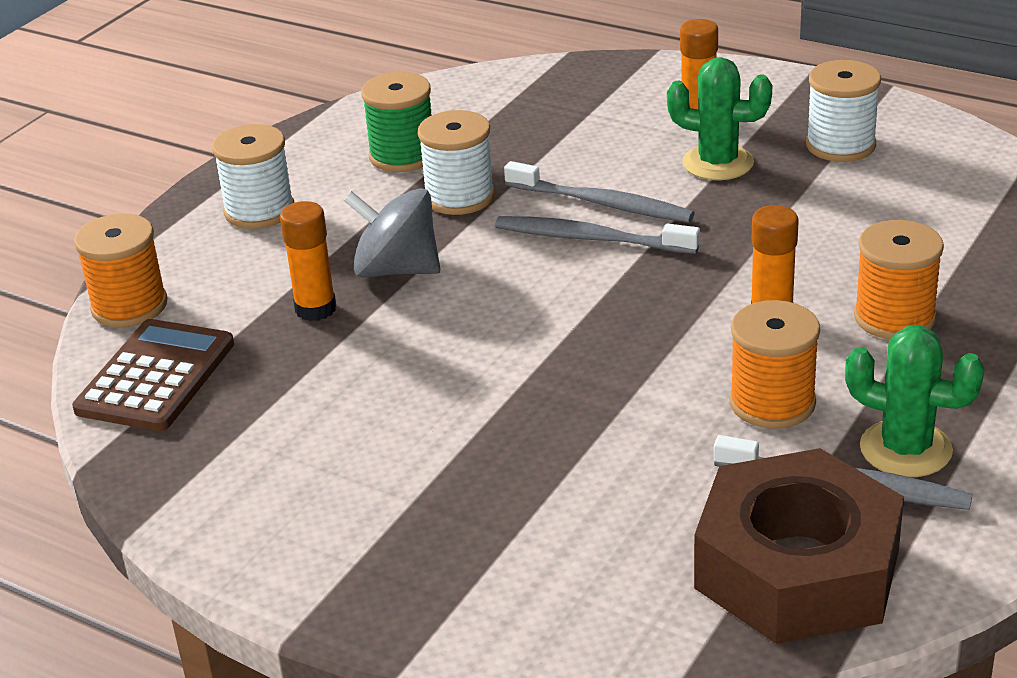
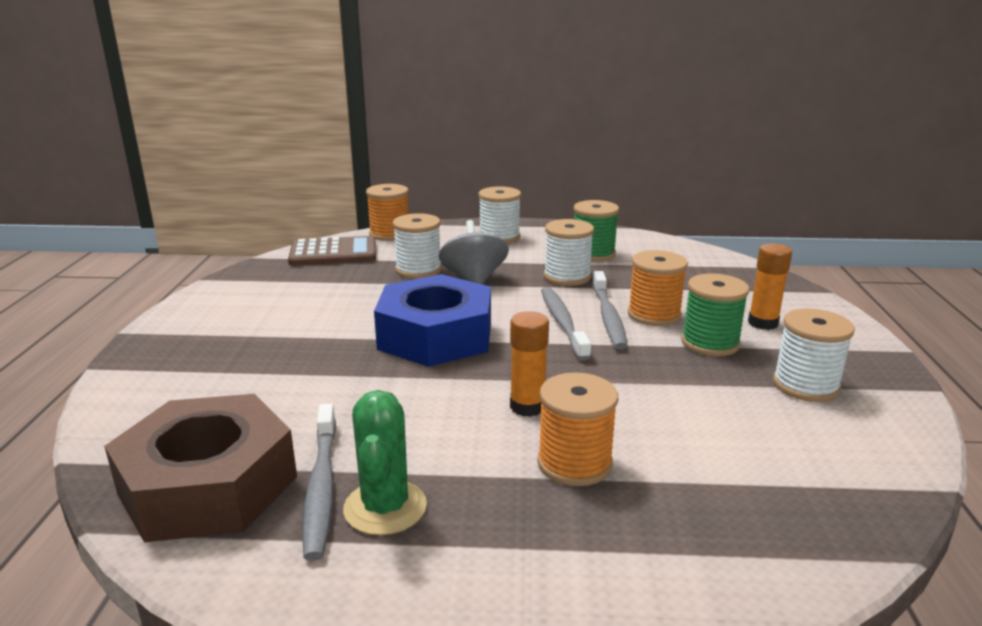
camera: 60 degrees right, 10 degrees down
orange glue stick [280,201,336,321] -> white spool [393,213,442,279]
green cactus [667,57,773,180] -> green spool [681,273,749,356]
orange spool [729,300,820,429] -> orange spool moved to [628,250,688,326]
none -> blue nut [374,274,491,367]

